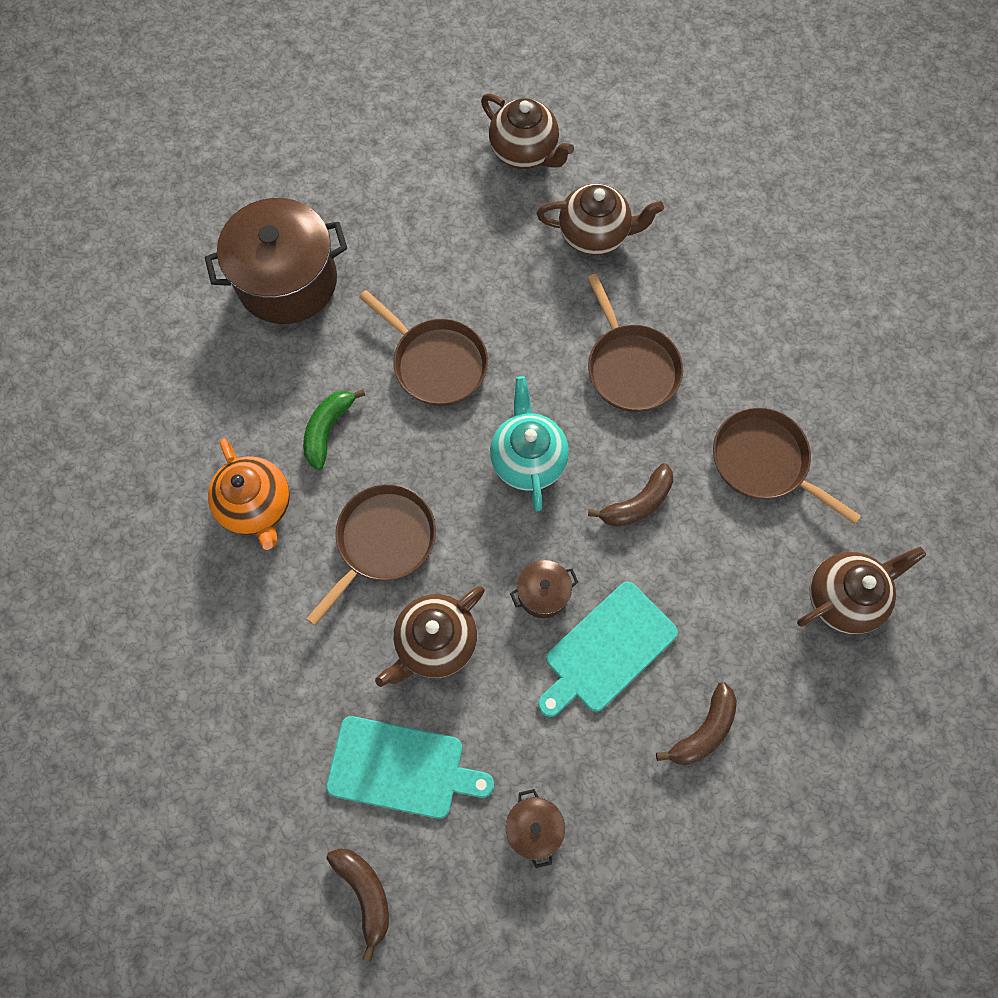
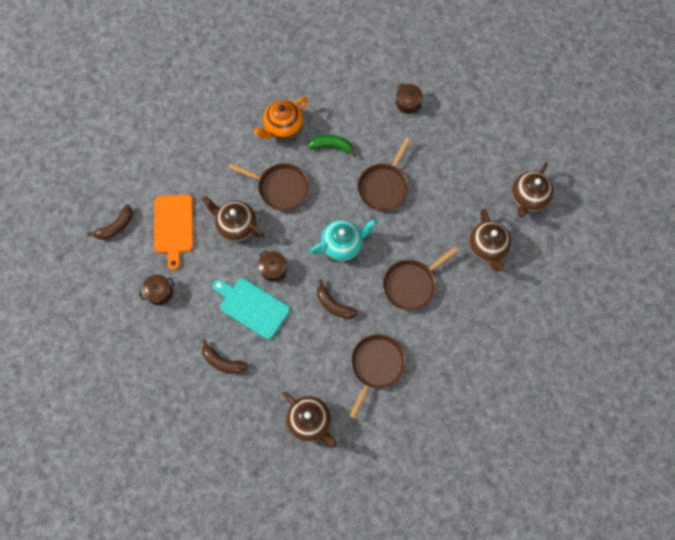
camera: 75 degrees right, 0 degrees up
brown pot [205,198,347,324] -> brown pot [396,83,423,114], size x0.45
turquoise cutting board [326,716,494,819] -> orange cutting board [154,195,193,270]

